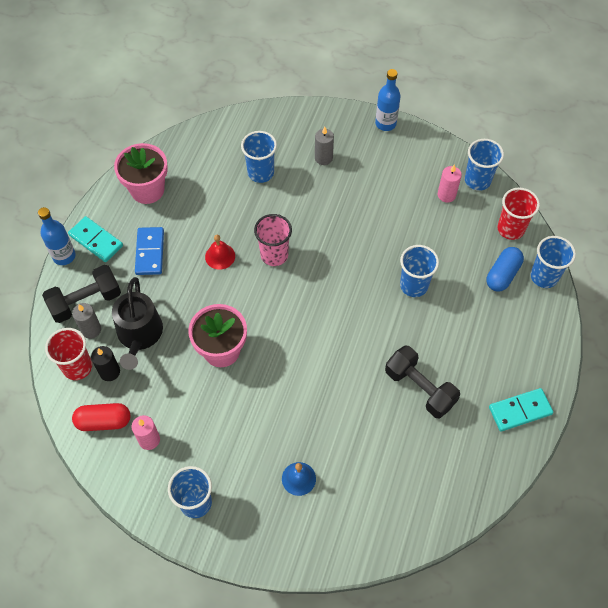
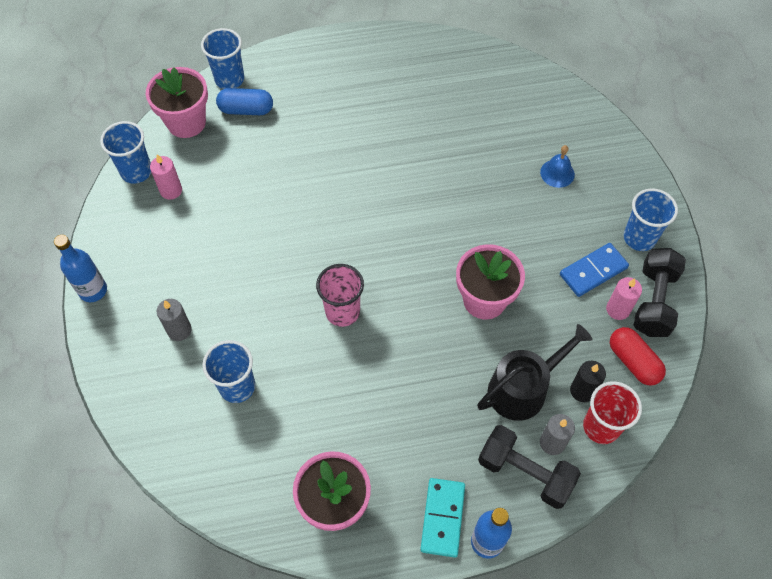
camera: 120 degrees left, 0 degrees up
blue domino [135,227,164,275] -> blue domino moved to [560,243,629,297]
red bell [205,235,235,270] -> none
black dumbbell [385,346,460,418] -> black dumbbell moved to [634,248,686,337]
blue cup [400,245,439,297] -> none
turquoise domino [489,388,553,431] -> none
red cup [498,188,540,240] -> pink flower pot [146,67,208,138]

